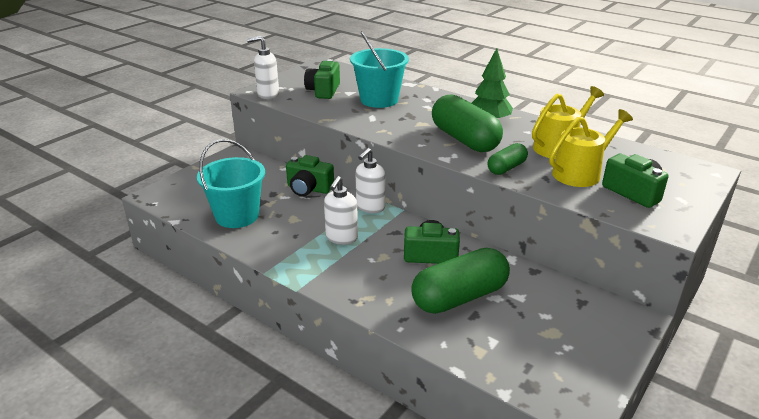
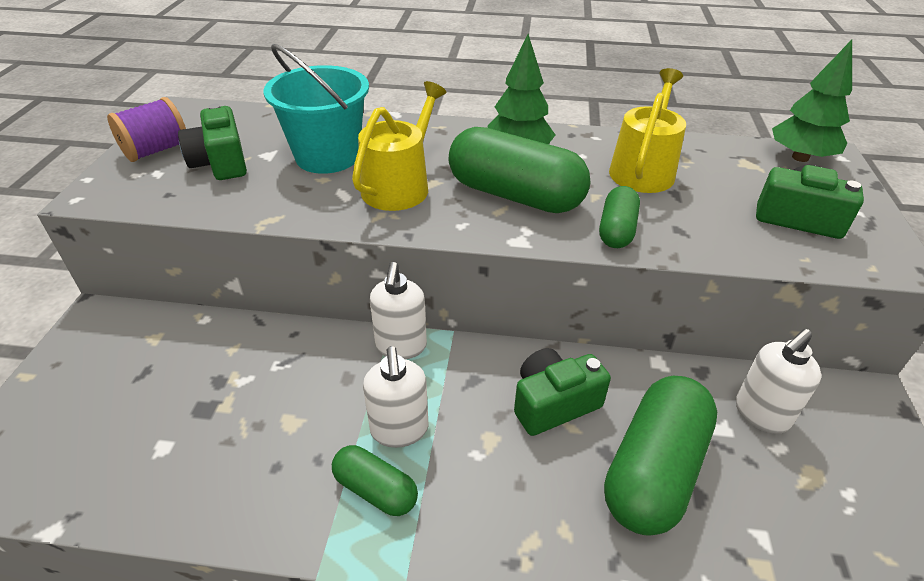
camera: 30 degrees left, 10 degrees up
turquoise bucket [197,139,265,228] -> none
white soap dispenser [247,36,279,99] -> white soap dispenser moved to [736,329,821,434]
green camera [286,155,334,197] -> none
yellow watering can [549,109,633,187] -> yellow watering can moved to [352,81,446,211]
none -> purple spool [107,97,186,162]
none -> green capsule [332,445,418,516]
none -> green tree [772,40,852,162]

